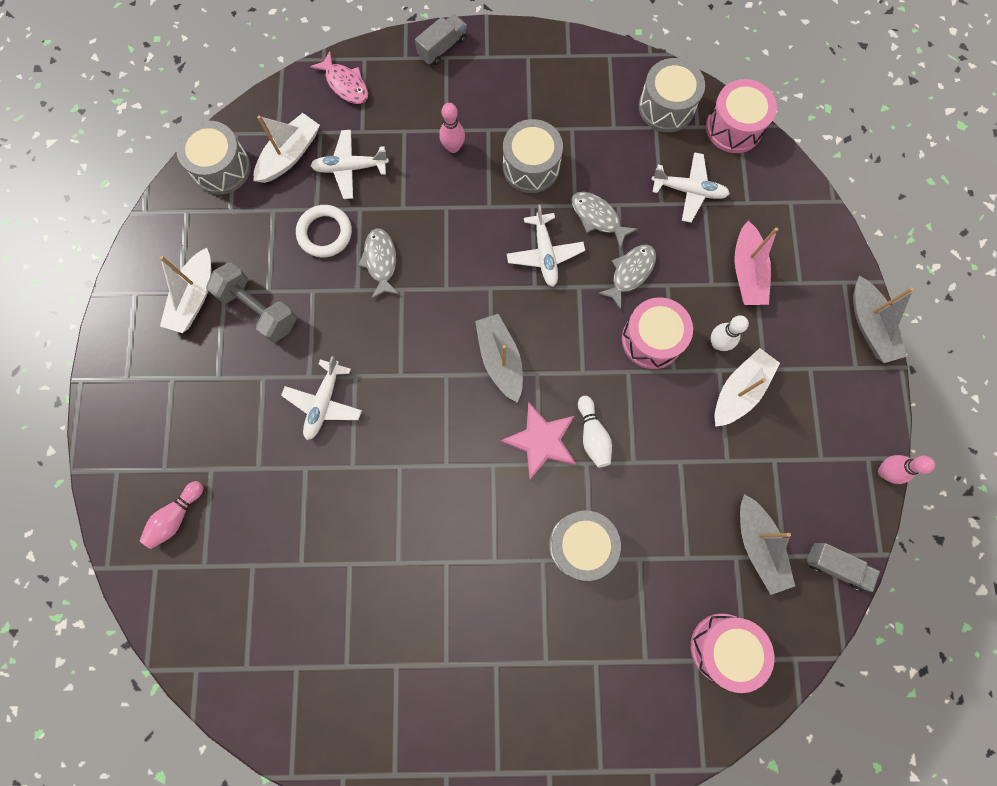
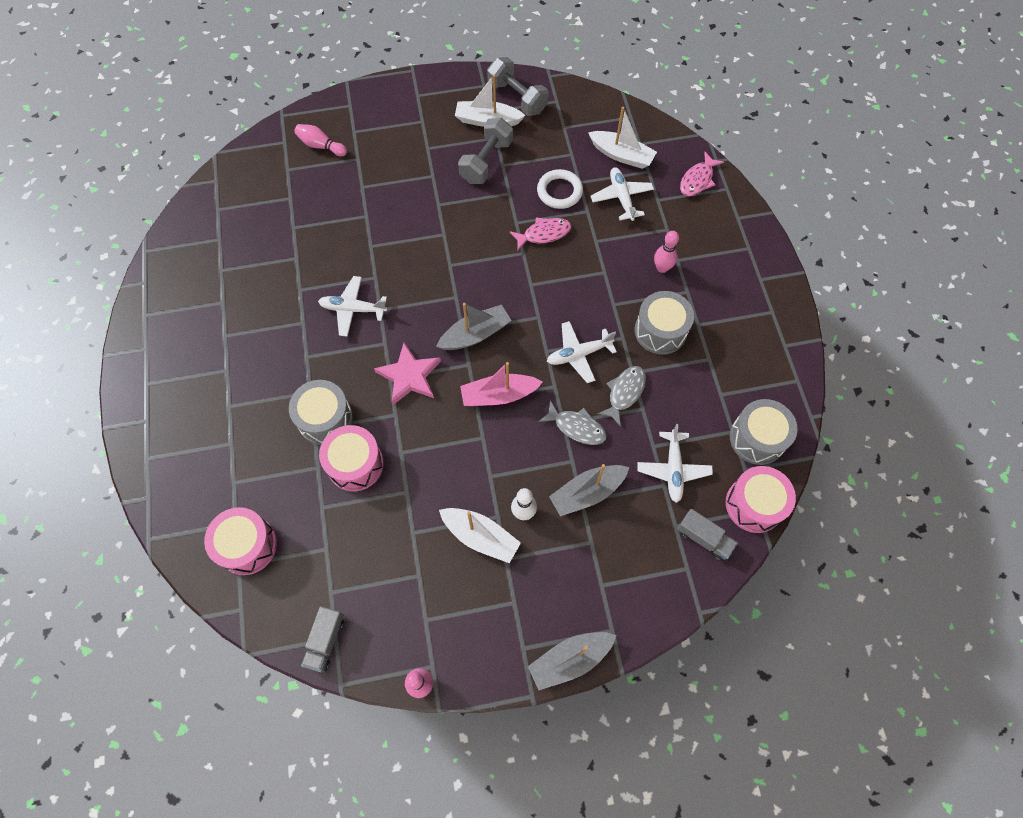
camera: 80 degrees right, 10 degrees down
grey drum [176,121,251,195] -> none
white plane [281,356,362,440] -> white plane moved to [318,276,388,337]
grey fish [358,228,400,299] -> pink fish [510,217,571,251]
grey truck [415,14,467,65] -> grey truck moved to [677,509,738,561]
white bowling pin [578,396,612,468] -> none
pink drum [622,297,693,369] -> pink drum moved to [319,425,384,492]
pink boat [735,220,778,305] -> pink boat moved to [460,362,543,406]
grey boat [740,494,795,595] -> grey boat moved to [549,464,629,516]
none -> grey dumbbell [487,57,548,116]

